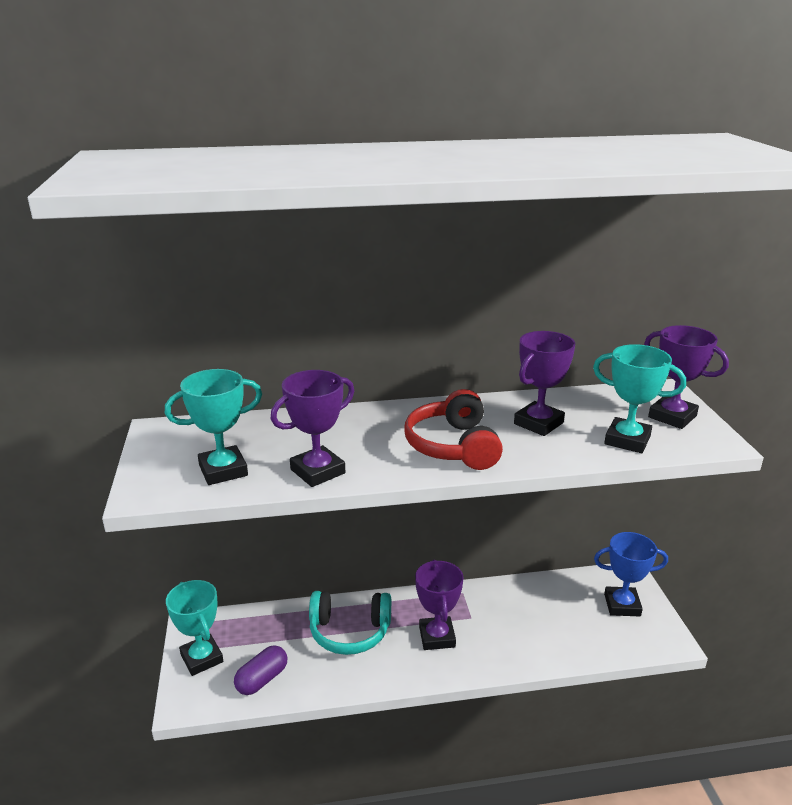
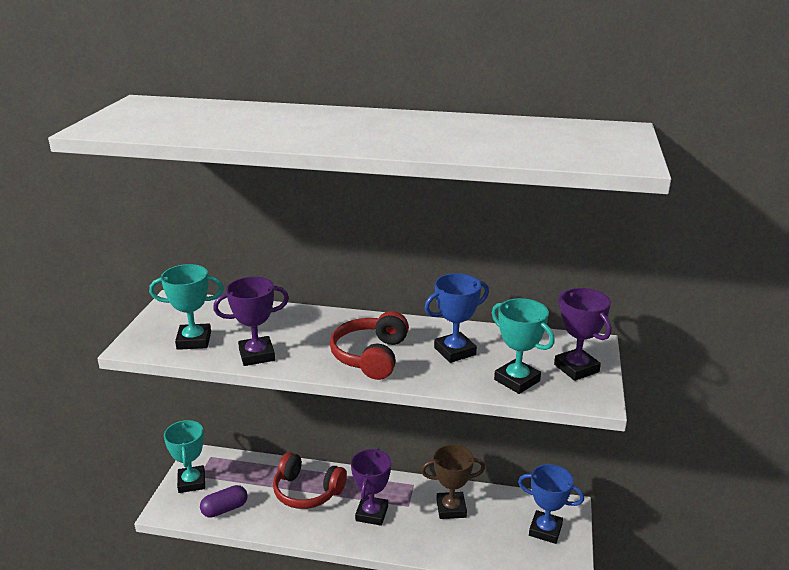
camera: 20 degrees right, 0 degrees up
turquoise headphones [309,591,391,655] -> red headphones [273,452,347,509]
purple trophy [514,331,575,436] -> blue trophy [424,273,489,363]
none -> brown trophy [421,444,485,519]

